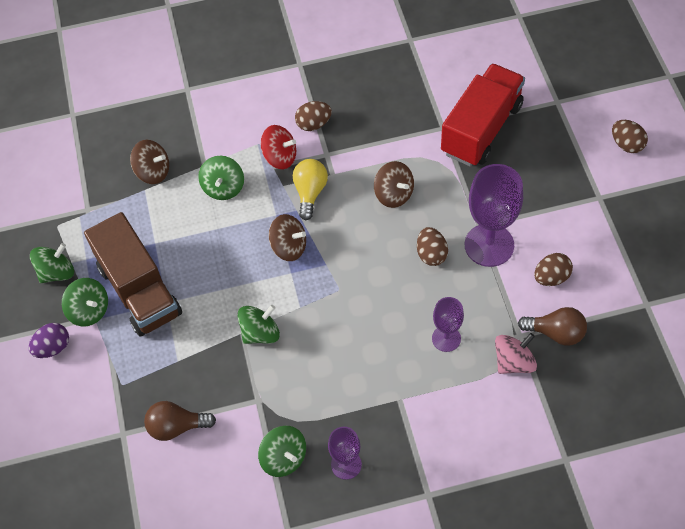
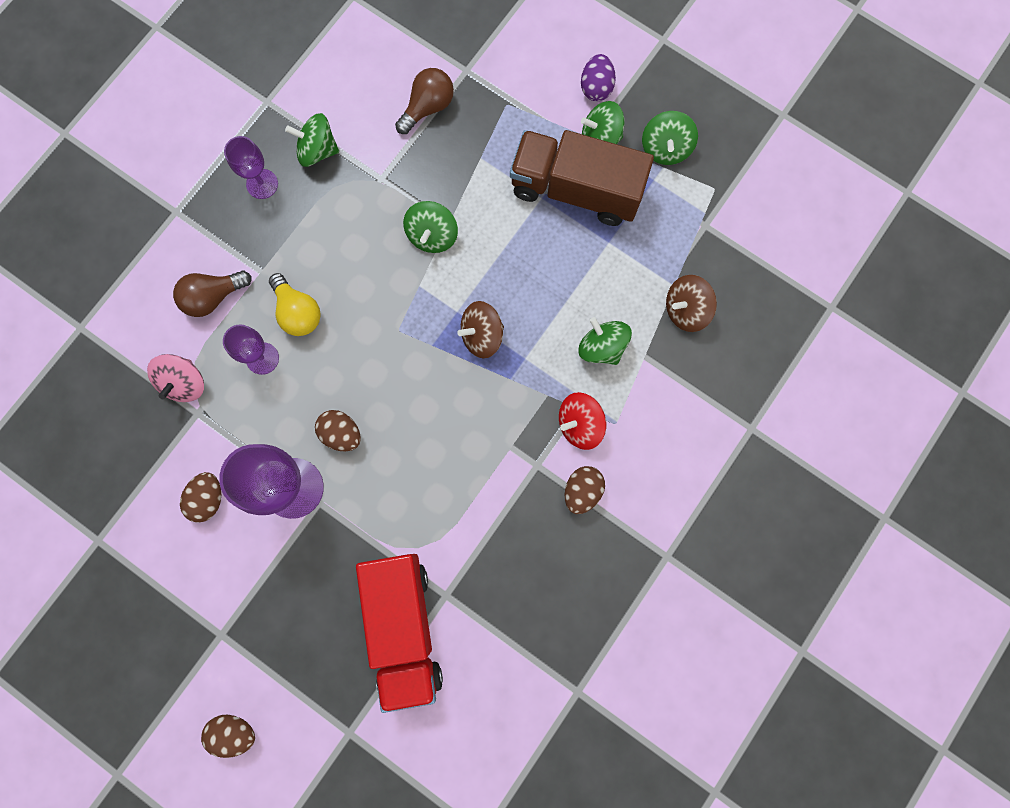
camera: 135 degrees right, 20 degrees up
yellow light bulb [293,159,328,220] -> yellow light bulb moved to [269,273,321,336]
brown spinning top [374,161,414,208] -> none
brown light bulb [518,307,587,346] -> brown light bulb moved to [173,271,251,317]

